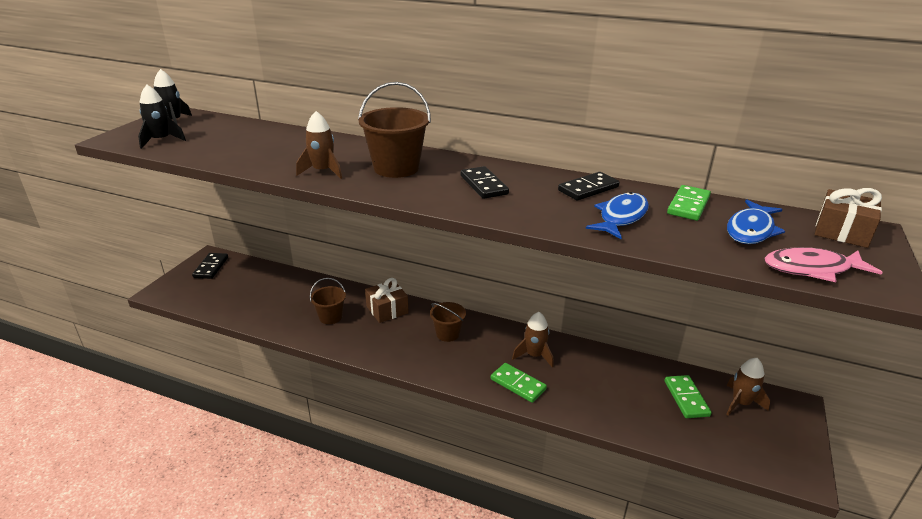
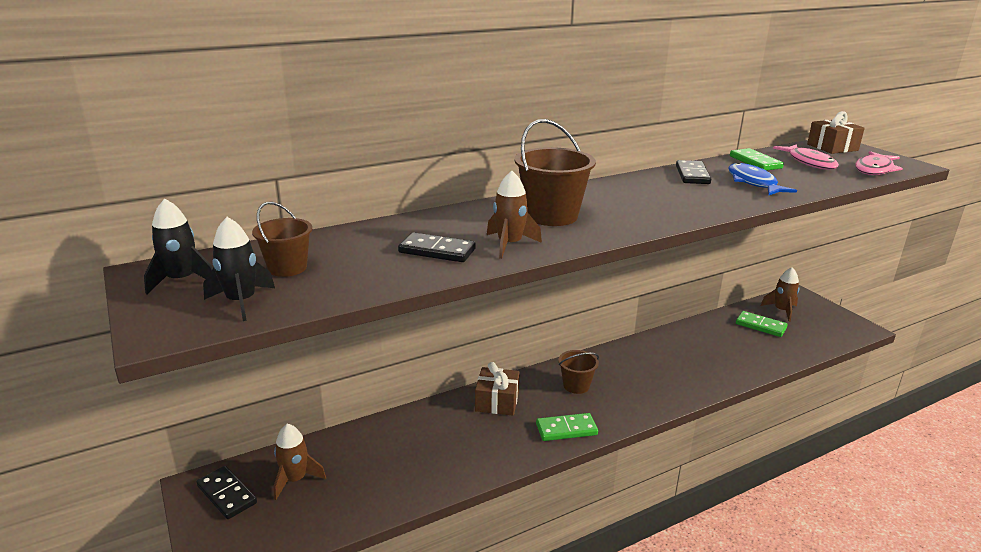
camera: 50 degrees left, 5 degrees down
brown bucket [310,278,346,324] -> brown bucket moved to [252,202,312,277]
black domino [461,166,509,199] -> black domino moved to [398,232,476,262]
green domino [491,363,547,403] -> green domino moved to [536,413,598,441]
brown rocket [512,312,554,368] -> brown rocket moved to [273,424,326,500]
blue fish [727,200,785,244] -> pink fish [773,144,839,170]

